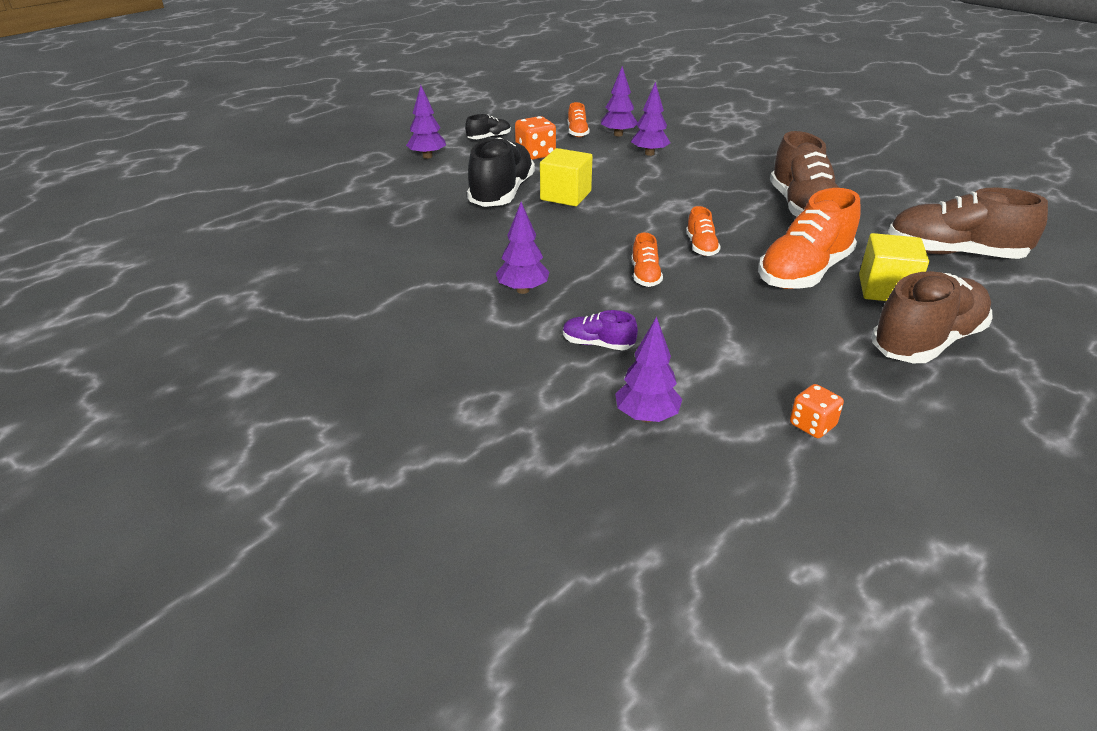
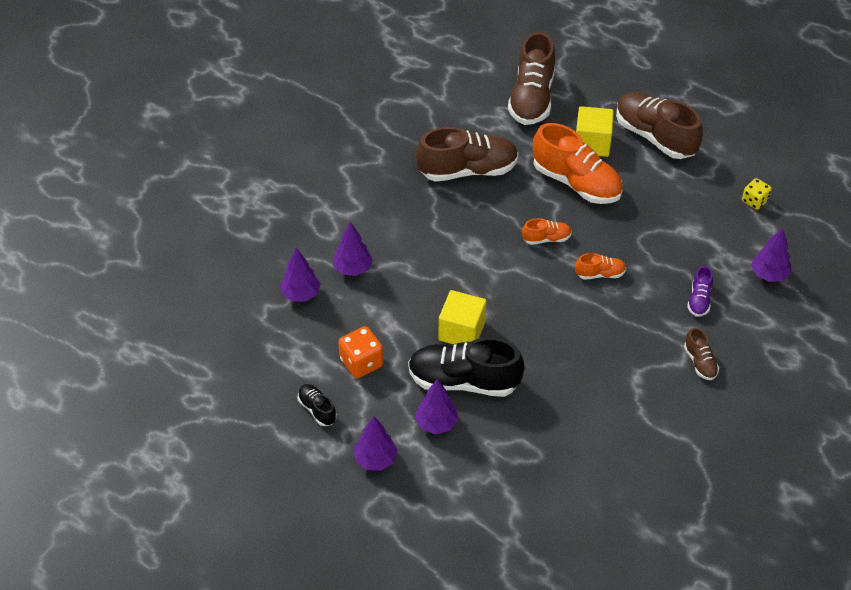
camera: 95 degrees left, 15 degrees up
purple tree [496,202,549,294] -> purple tree moved to [415,379,459,434]
orange shoe [568,102,590,137] -> none
orange dice [790,384,844,438] -> yellow dice [742,178,772,210]
none -> brown shoe [684,328,719,380]

